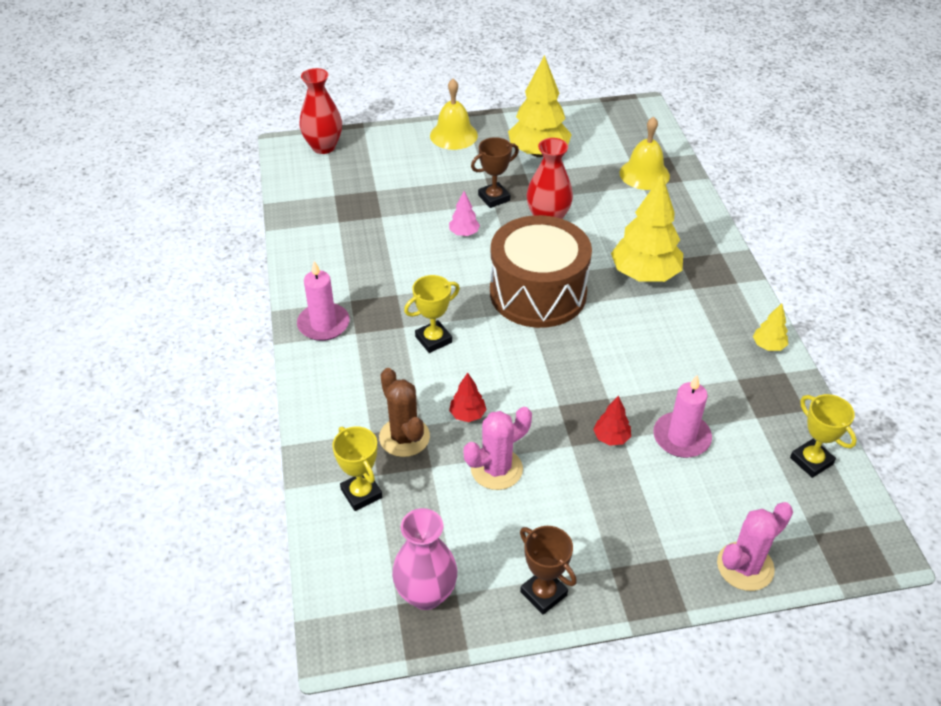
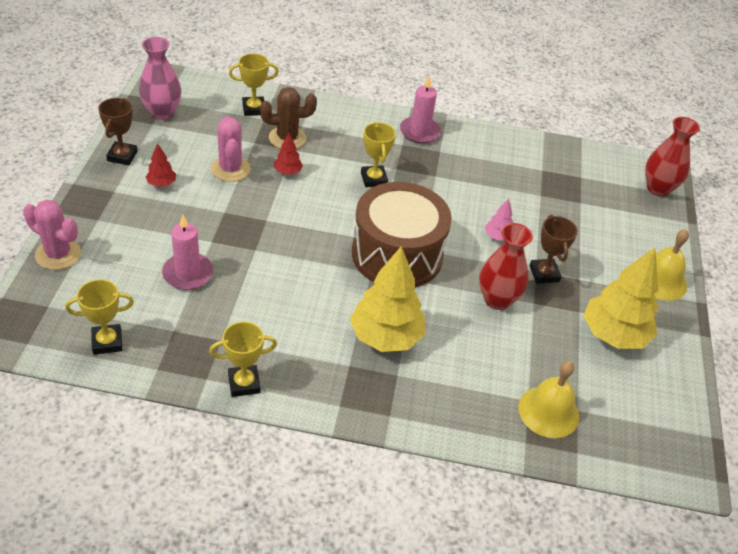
camera: 105 degrees right, 0 degrees up
brown trophy [520,526,577,615] -> brown trophy turned 60 degrees counterclockwise [98,98,137,165]
red tree [593,395,631,446] -> red tree moved to [146,143,176,187]
pink cactus [717,502,793,591] -> pink cactus turned 45 degrees counterclockwise [23,199,81,270]
yellow tree [753,303,788,351] -> yellow trophy [209,321,277,397]

